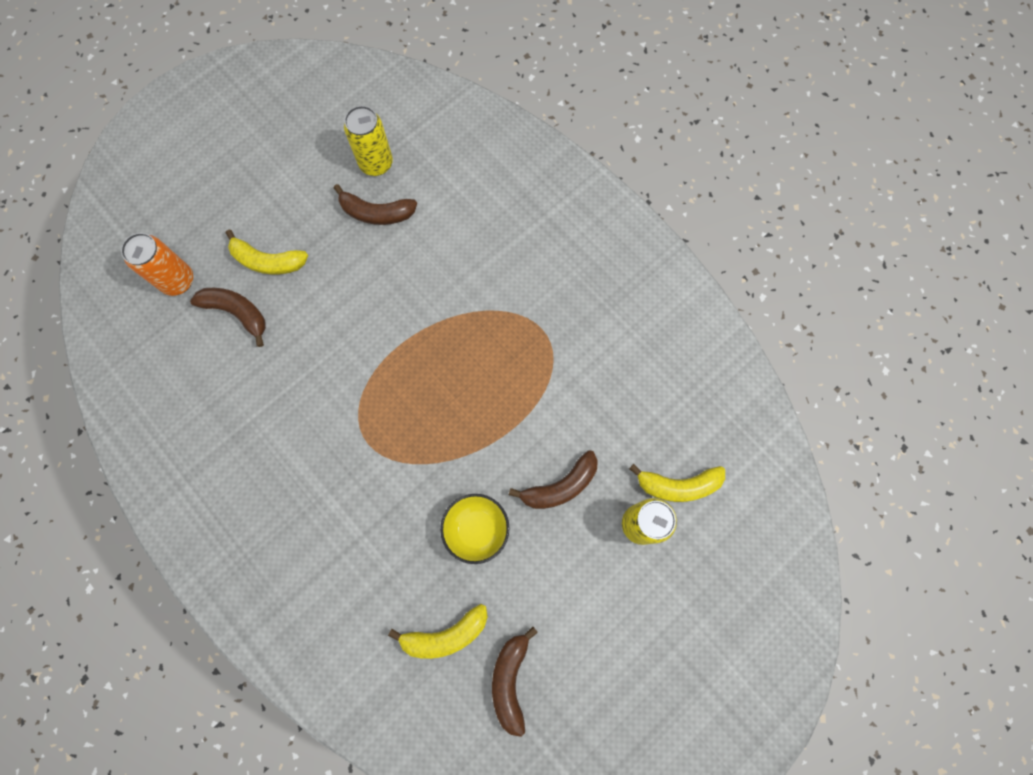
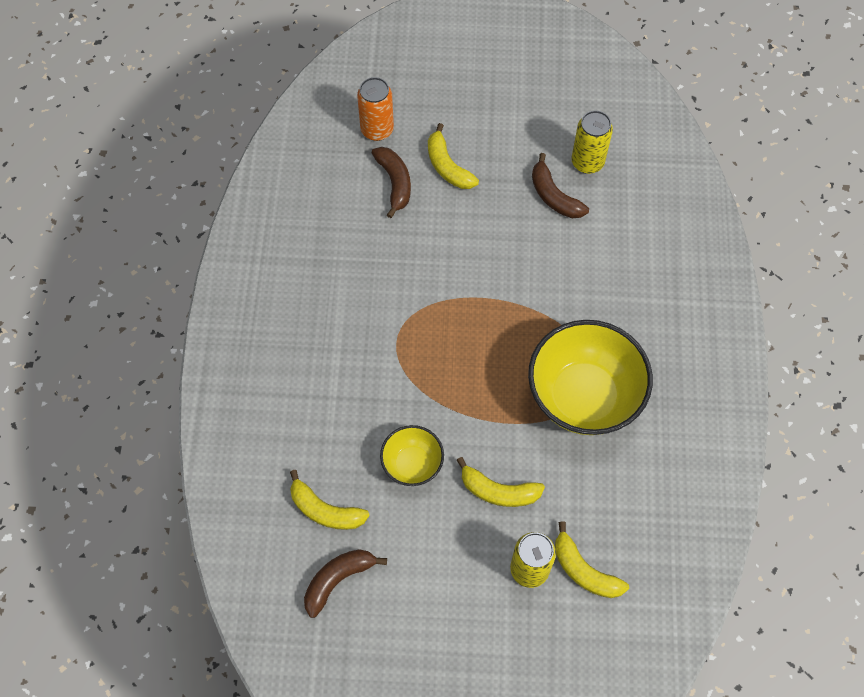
camera: 45 degrees right, 10 degrees down
brown banana [509,450,598,509] -> yellow banana [457,457,545,507]
none -> yellow bowl [528,320,653,435]

